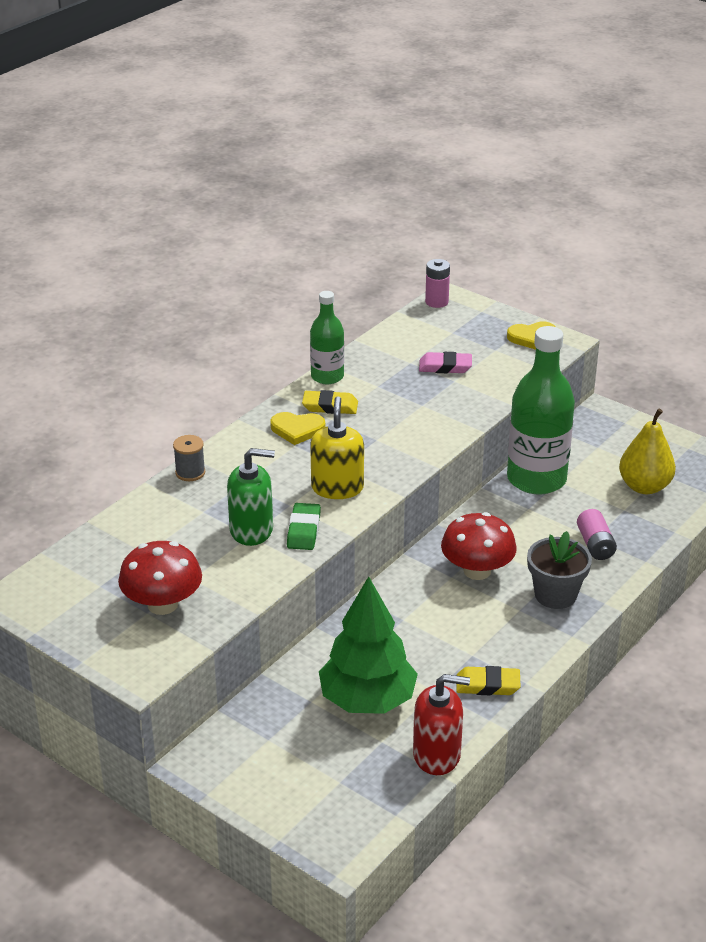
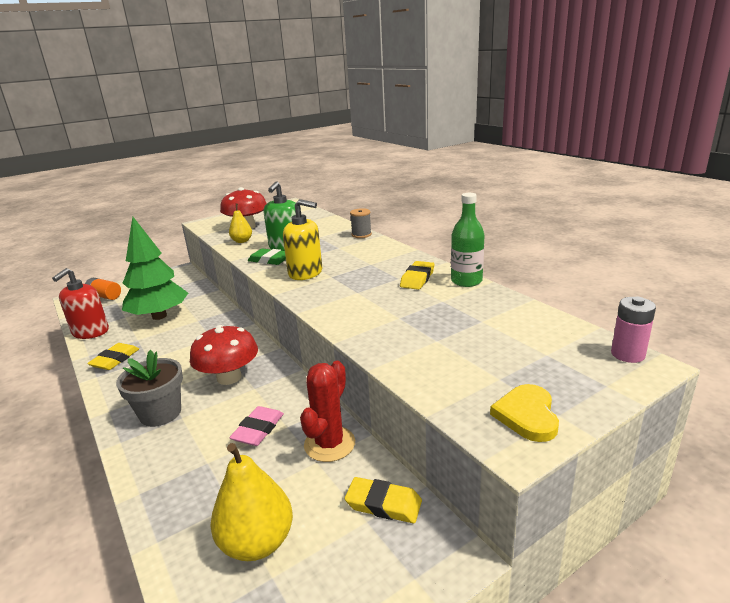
camera: 110 degrees right, 10 degrees down
yellow heart [270,412,325,445] -> none
pink eraser [419,352,472,373] -> pink eraser moved to [229,406,284,446]
green bottle [507,326,575,495] -> red cactus [300,361,355,462]
pink battery [577,509,617,560] -> none
none -> orange battery [85,278,121,300]
none -> yellow pear [229,204,252,243]
none -> yellow eraser [345,477,422,523]

